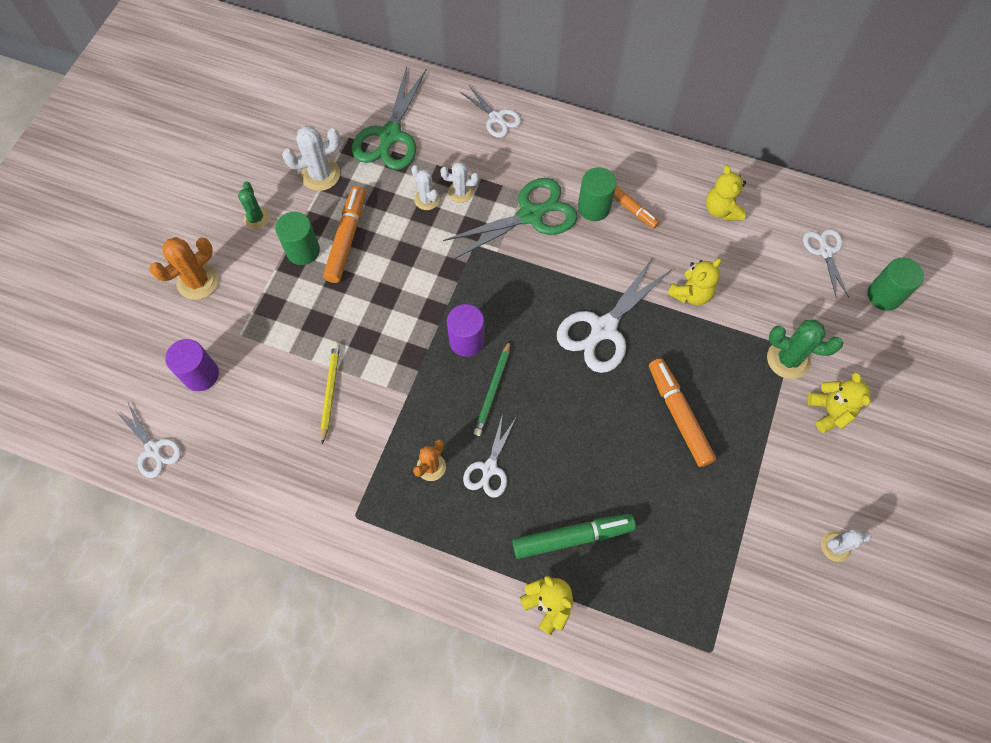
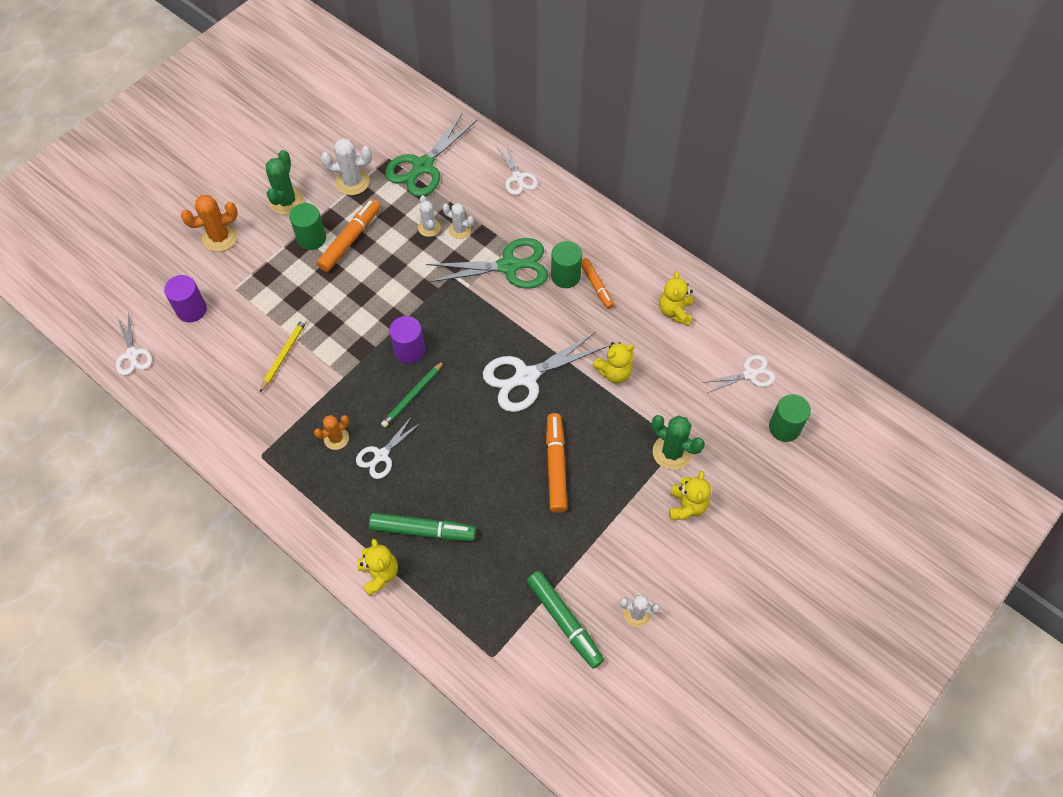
camera: 20 degrees right, 5 degrees down
green cactus [238,181,270,229] -> green cactus [266,150,304,215], size x1.55
white scissors [803,229,849,299] -> white scissors turned 60 degrees clockwise [702,355,775,393]
none -> green marker [527,571,604,669]

